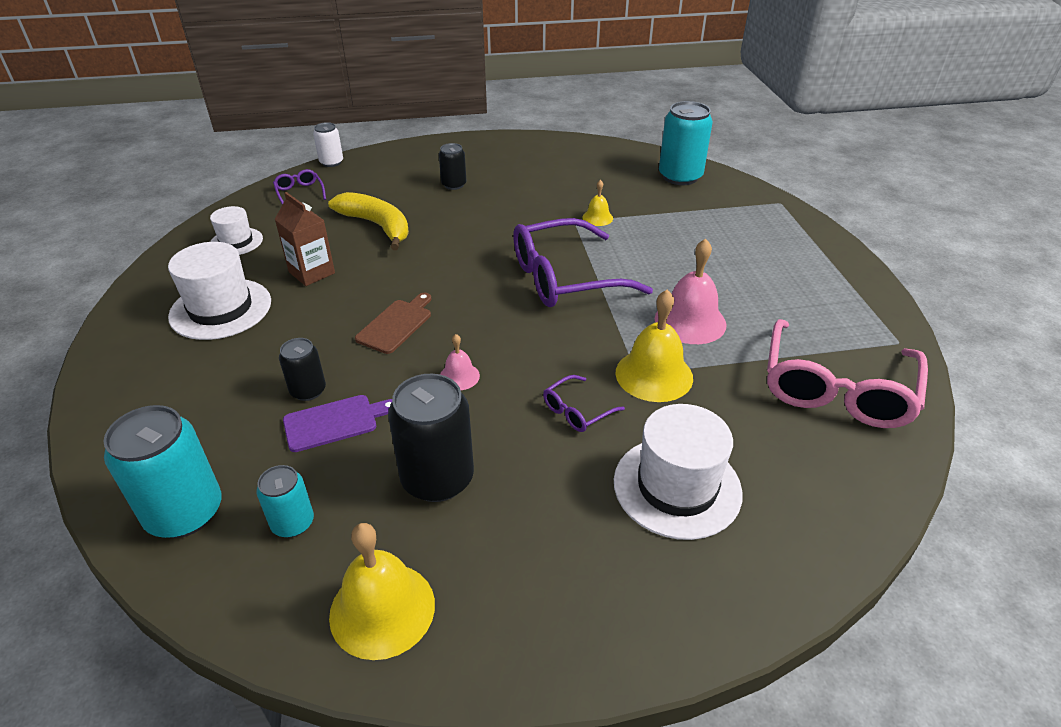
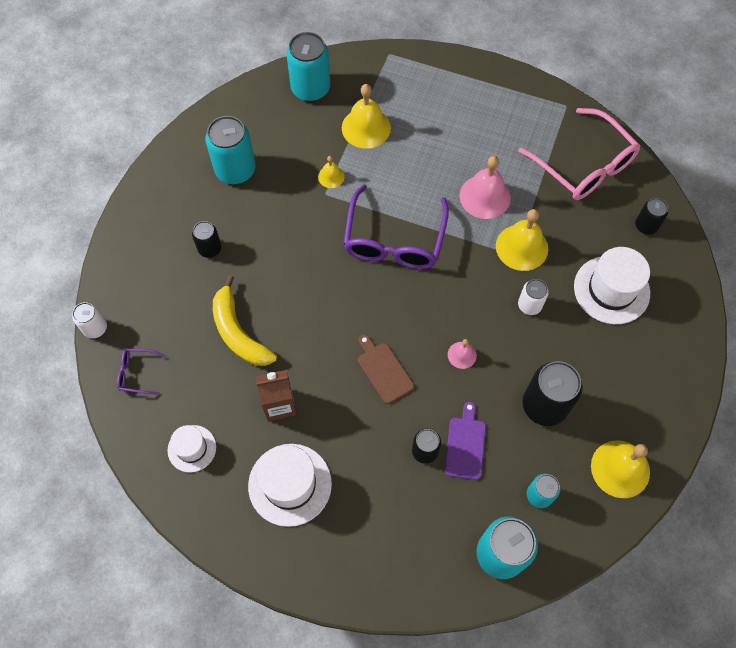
camera: 60 degrees left, 25 degrees up
yellow banana [328,192,409,250] -> yellow banana turned 105 degrees counterclockwise [213,275,277,366]
purple glasses [543,375,625,432] -> white can [518,279,549,315]
none -> turquoise can [205,116,256,184]
none -> yellow bell [342,84,391,149]
none -> black can [635,198,668,235]

